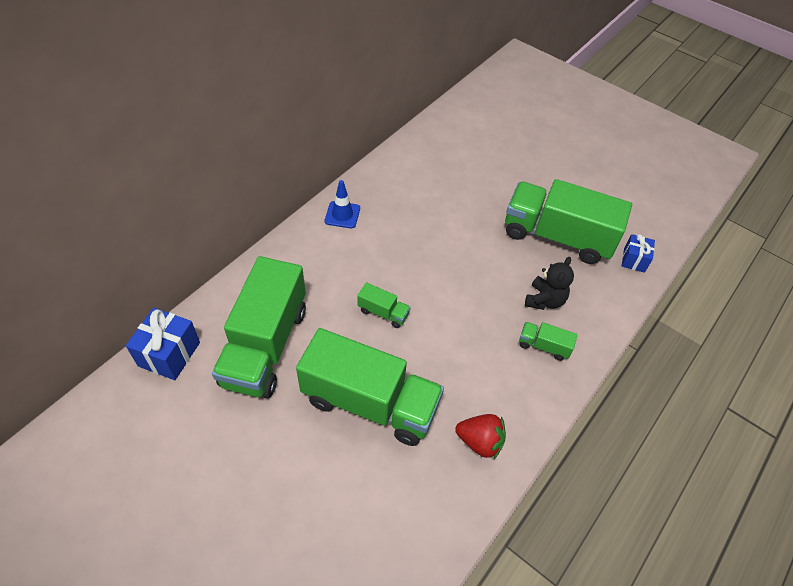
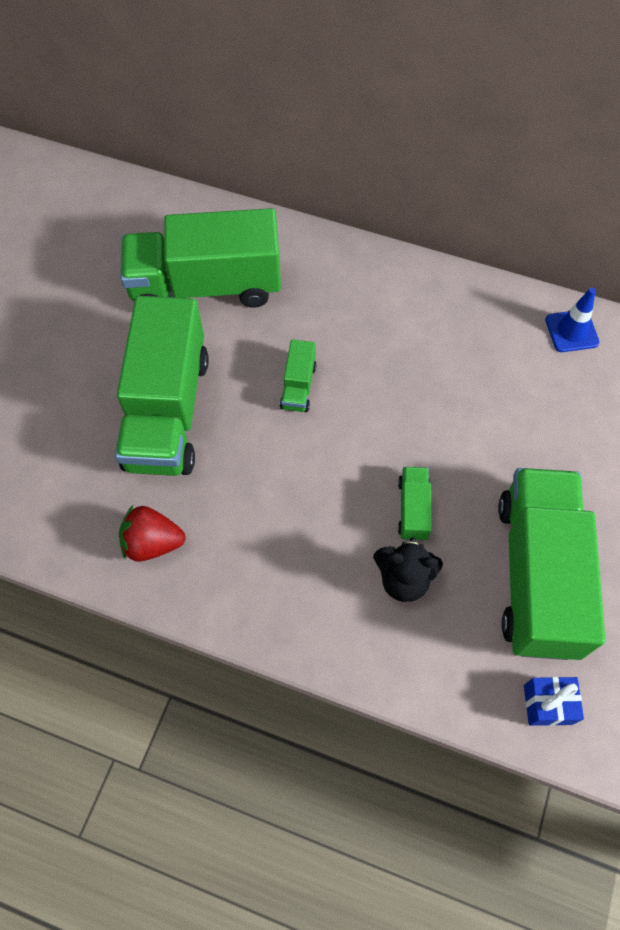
camera: 75 degrees right, 10 degrees up
blue gift [126,308,200,380] -> none
blue traffic cone [325,180,360,228] -> blue traffic cone moved to [545,288,600,352]
red strawberry [455,414,506,459] -> red strawberry turned 90 degrees clockwise [119,505,186,562]
green truck [519,322,577,361] -> green truck moved to [398,467,432,541]

